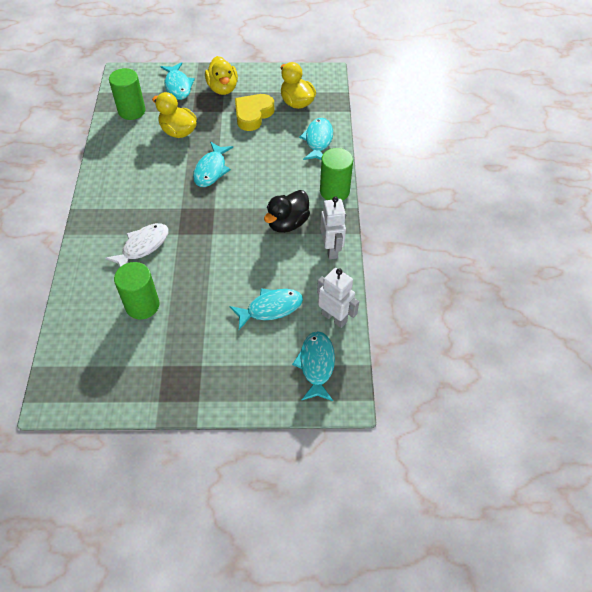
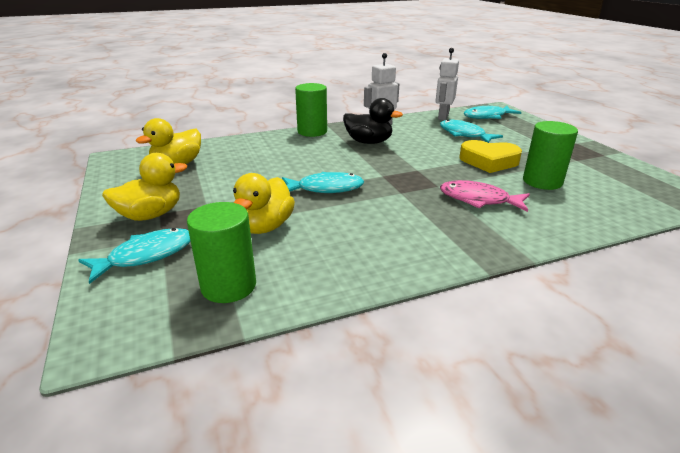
camera: 110 degrees left, 25 degrees down
white fish [105,223,168,267] -> pink fish [440,180,530,212]
yellow heart [235,94,274,131] -> yellow heart moved to [459,140,522,173]
turquoise fish [299,118,333,160] -> none

